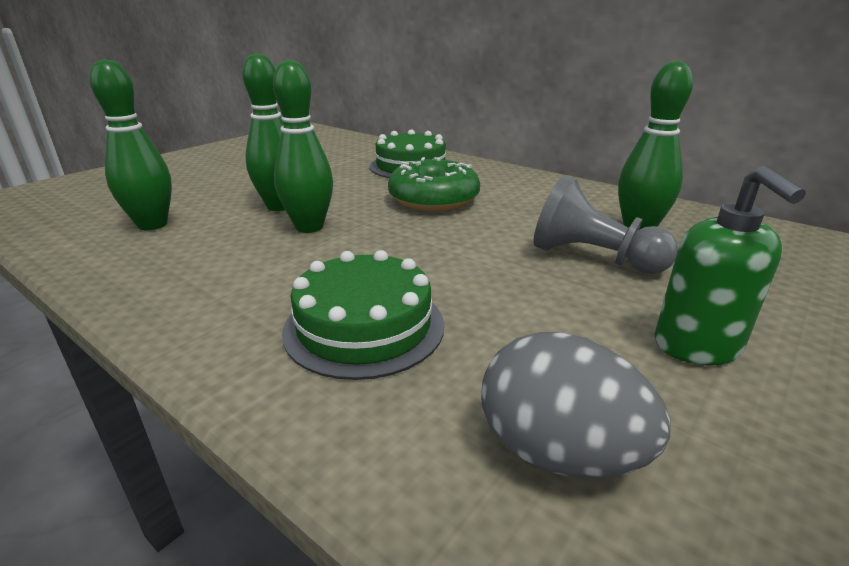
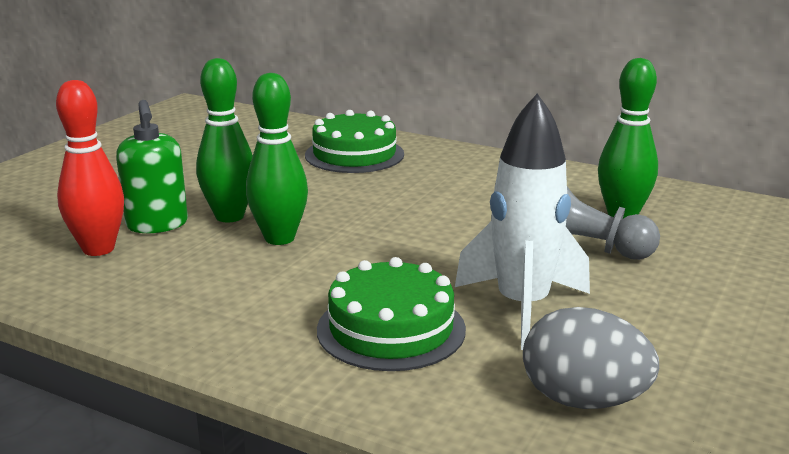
camera: 10 degrees left, 5 degrees down
green bowling pin [90,59,172,230] -> red bowling pin [56,80,124,256]
green donut [388,157,480,212] -> none
green soap dispenser [654,165,806,365] -> green soap dispenser moved to [116,100,188,233]
none -> white rocket [455,93,590,350]

